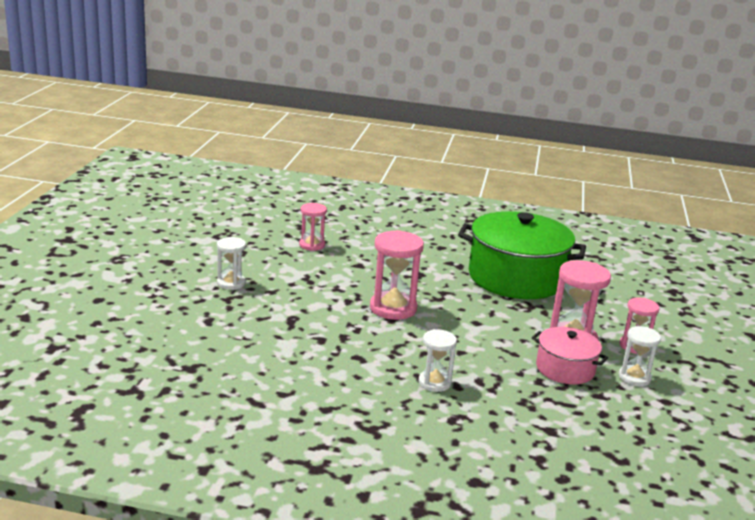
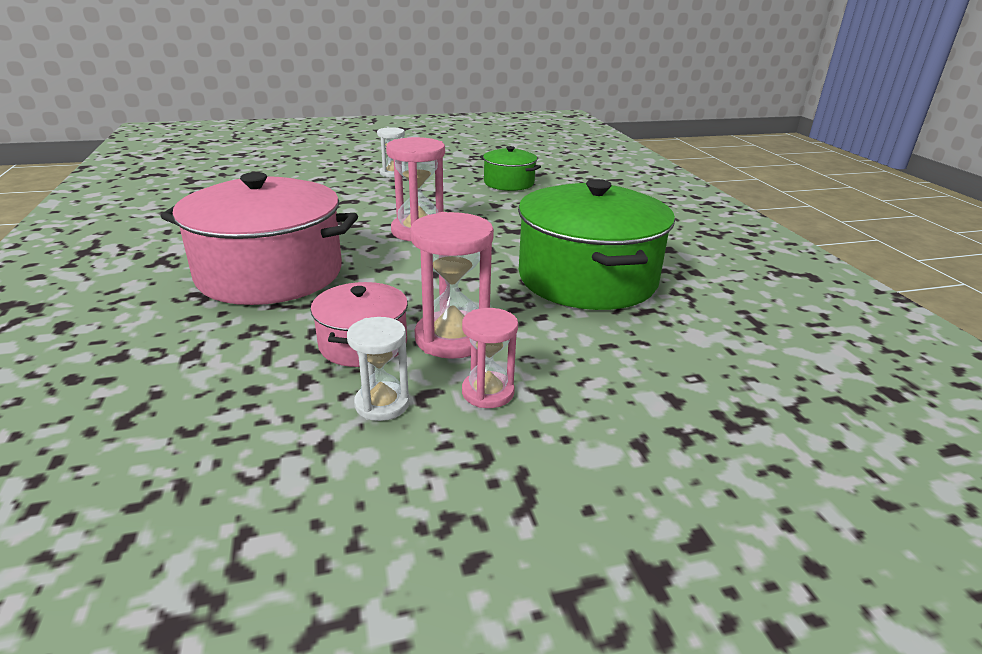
camera: 65 degrees right, 5 degrees up
pink hourglass [299,203,327,251] -> green pot [480,146,541,191]
white hourglass [419,329,457,392] -> pink pot [161,172,358,305]

